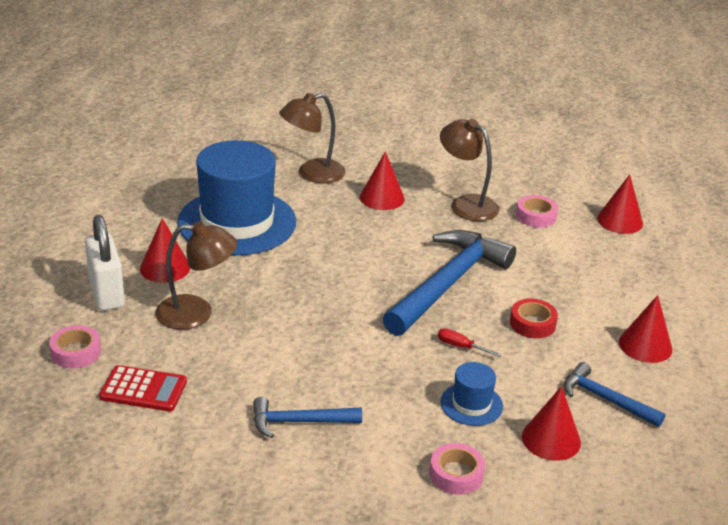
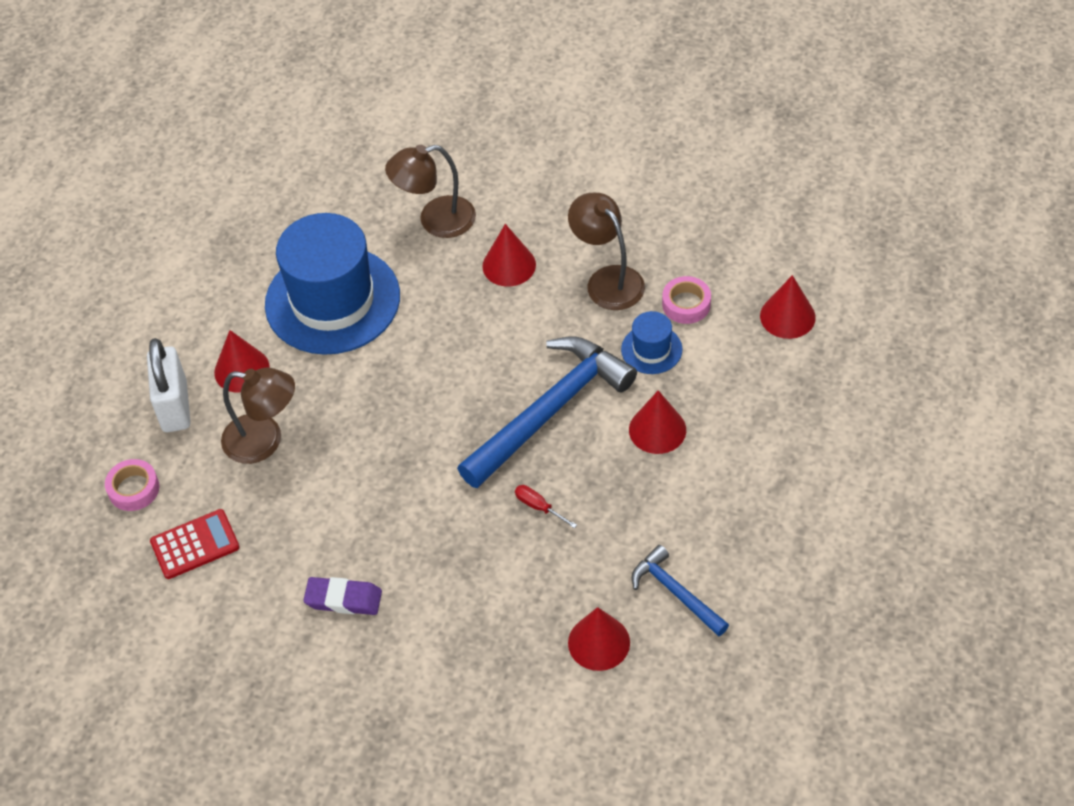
camera: 15 degrees right, 20 degrees up
red calculator [99,365,187,411] -> red calculator turned 45 degrees counterclockwise [150,509,240,579]
blue hammer [253,397,362,438] -> purple eraser [303,577,382,615]
pink tape [430,443,485,495] -> none
blue hat [440,362,503,426] -> blue hat moved to [621,311,682,374]
red tape [510,299,558,338] -> none
red cone [619,295,672,363] -> red cone moved to [629,390,686,454]

